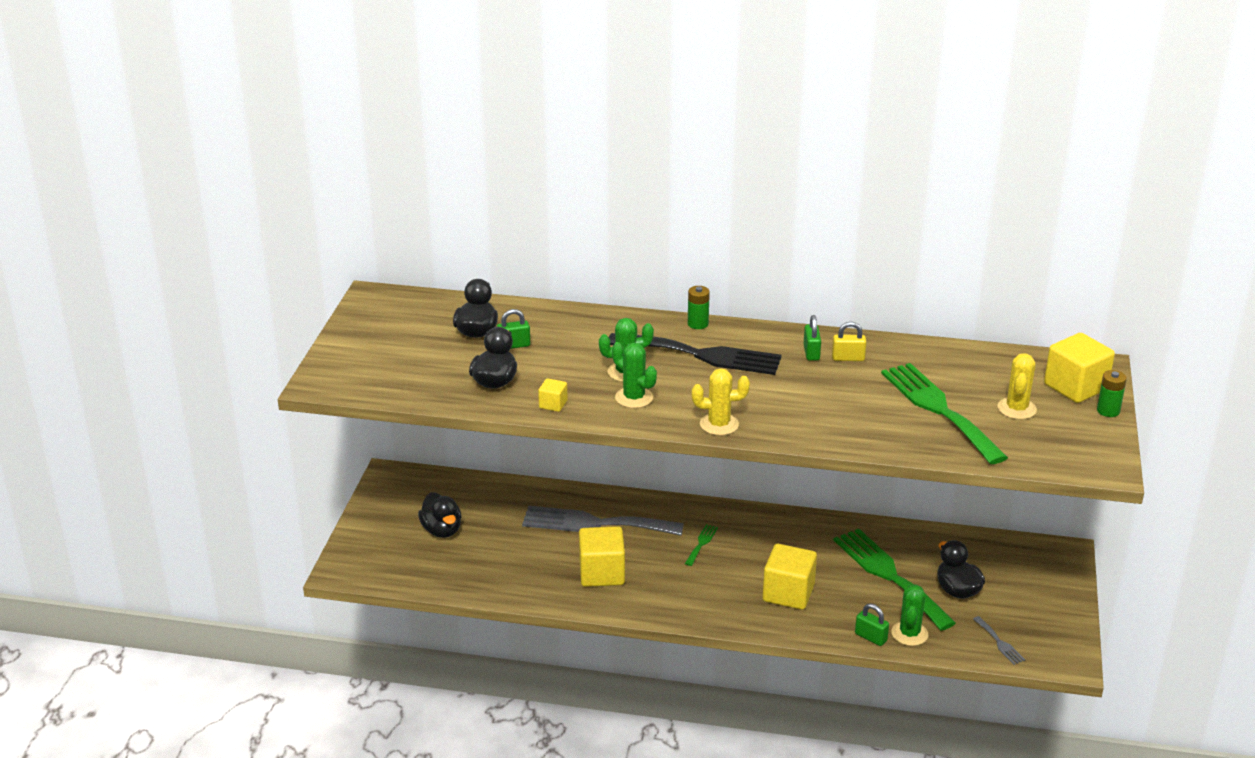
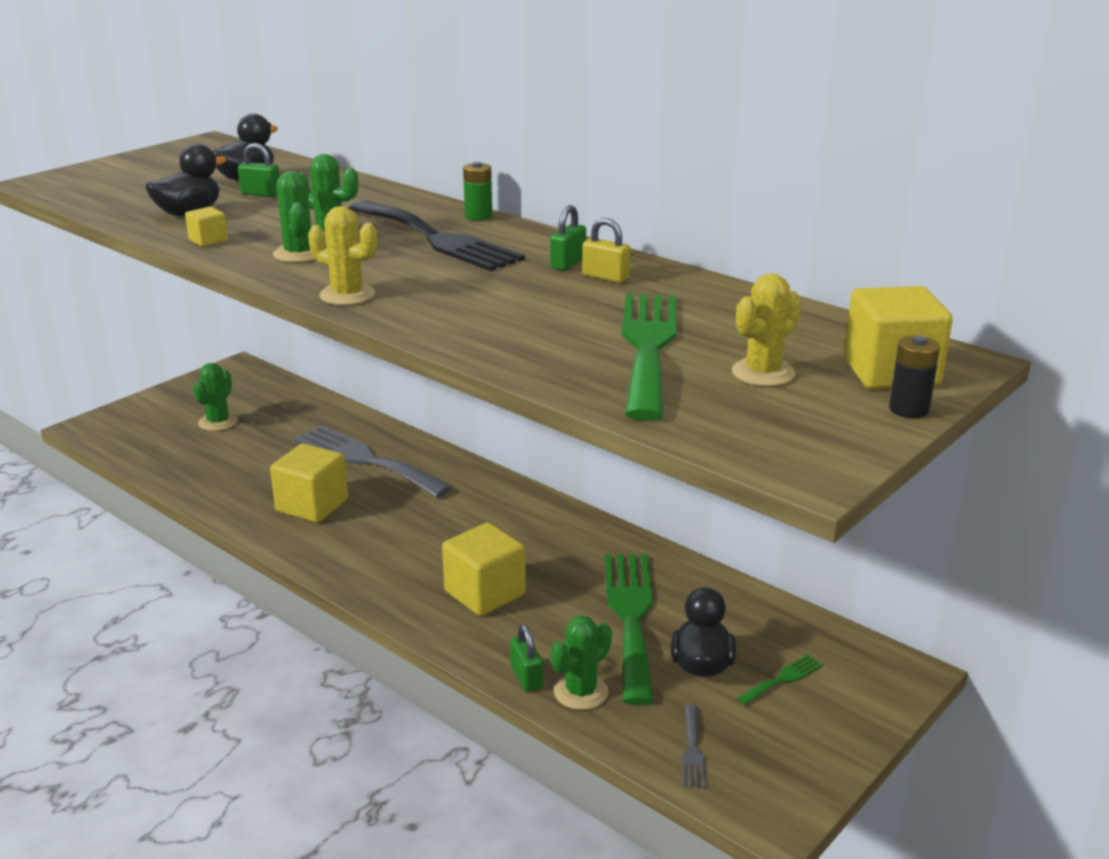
camera: 30 degrees right, 5 degrees down
black duck [418,492,462,538] -> green cactus [193,363,238,431]
green fork [685,524,718,566] -> green fork moved to [737,655,823,705]
green battery [1097,370,1127,417] -> black battery [889,336,940,418]

